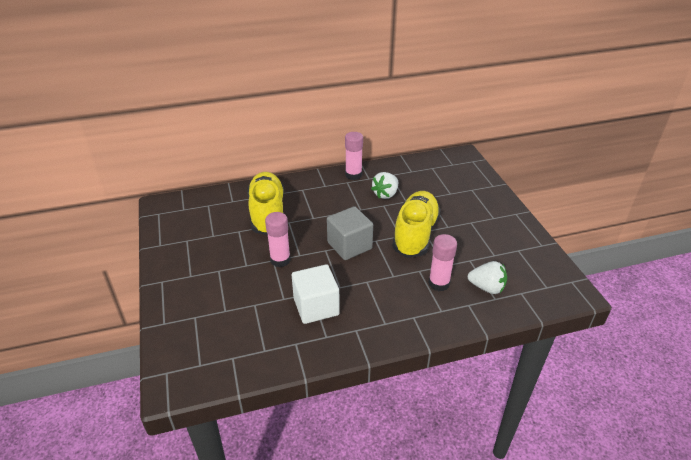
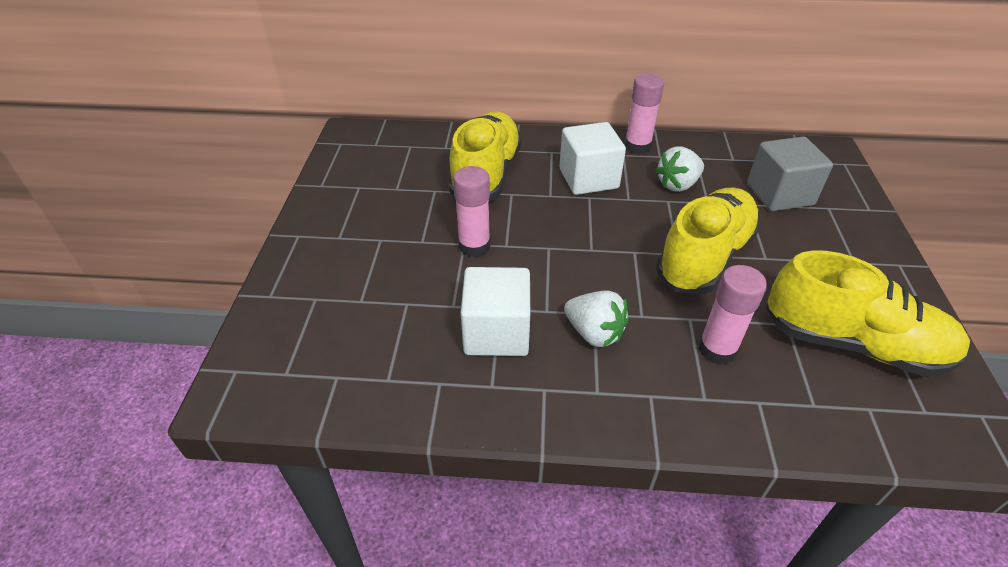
camera: 20 degrees right, 5 degrees up
grey cube [327,206,373,260] -> grey cube moved to [747,136,833,211]
white strawberry [468,261,507,294] -> white strawberry moved to [564,291,629,347]
none -> white cube [559,122,626,195]
none -> yellow shoe [766,250,970,377]

